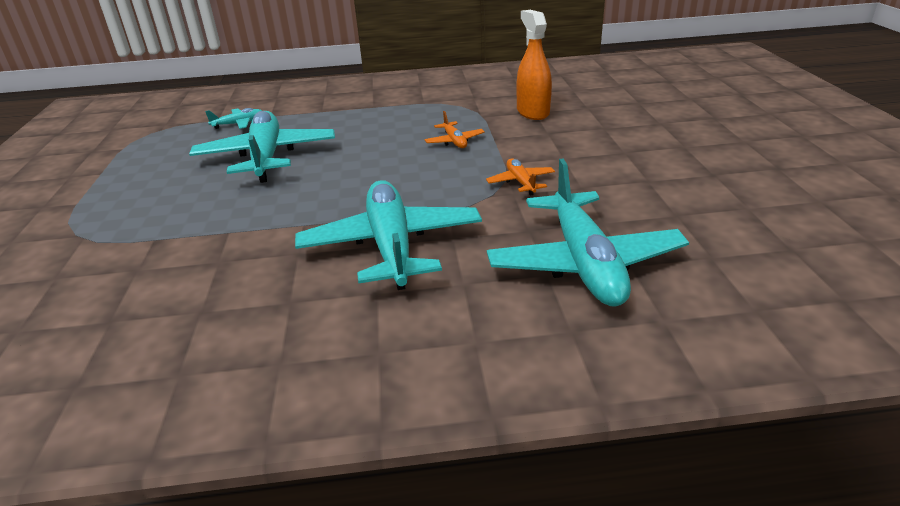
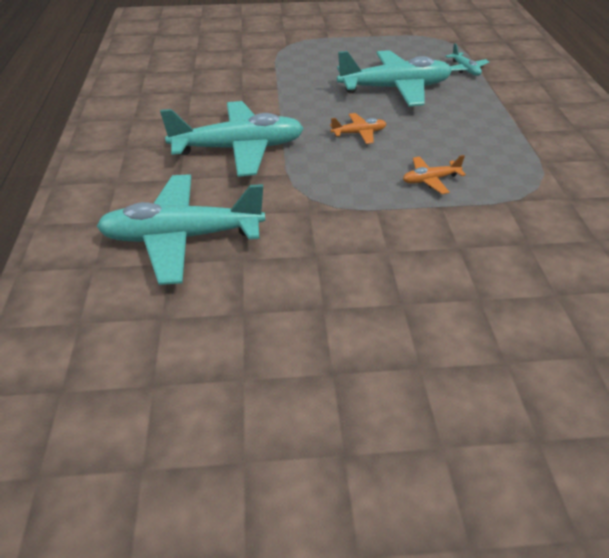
camera: 90 degrees right, 10 degrees up
orange plane [486,158,555,196] -> orange plane moved to [330,113,386,144]
orange spray bottle [517,10,552,120] -> none

